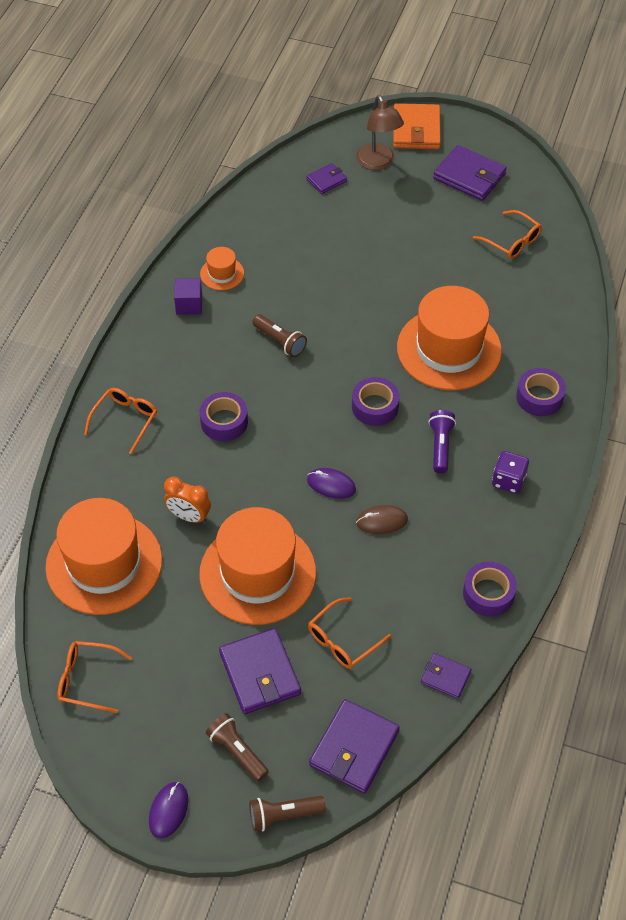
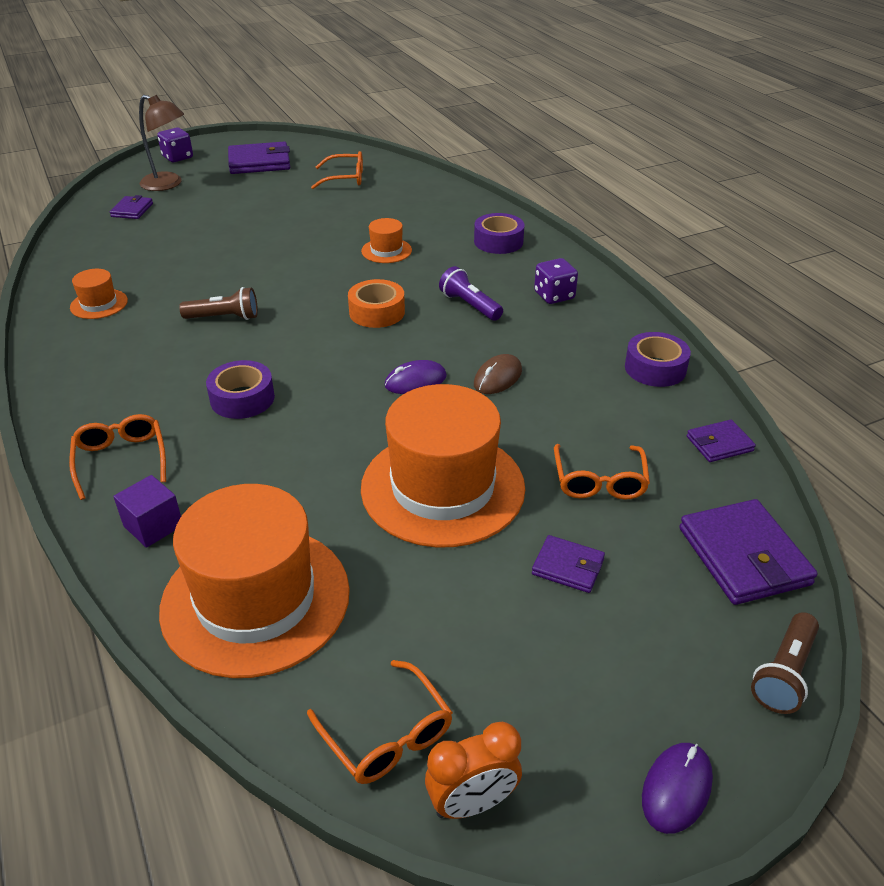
camera: 45 degrees left, 15 degrees down
orange glasses [58,641,132,713] -> orange glasses turned 90 degrees counterclockwise [307,660,453,784]
purple mouse [149,782,188,838] -> purple mouse turned 60 degrees clockwise [642,743,713,834]
orange clock [164,477,211,523] -> orange clock moved to [425,722,522,819]
purple cube [174,278,202,315] -> purple cube moved to [113,475,181,548]
brown flashlight [206,713,269,782] -> none
purple wallet [219,628,301,714] -> purple wallet [532,535,605,593], size x0.55
purple tape [352,377,400,426] -> orange tape [348,279,405,328]
orange wallet [393,103,441,149] -> purple dice [157,128,193,162]
orange hat [397,286,502,390] -> orange hat [361,218,412,263], size x0.44

